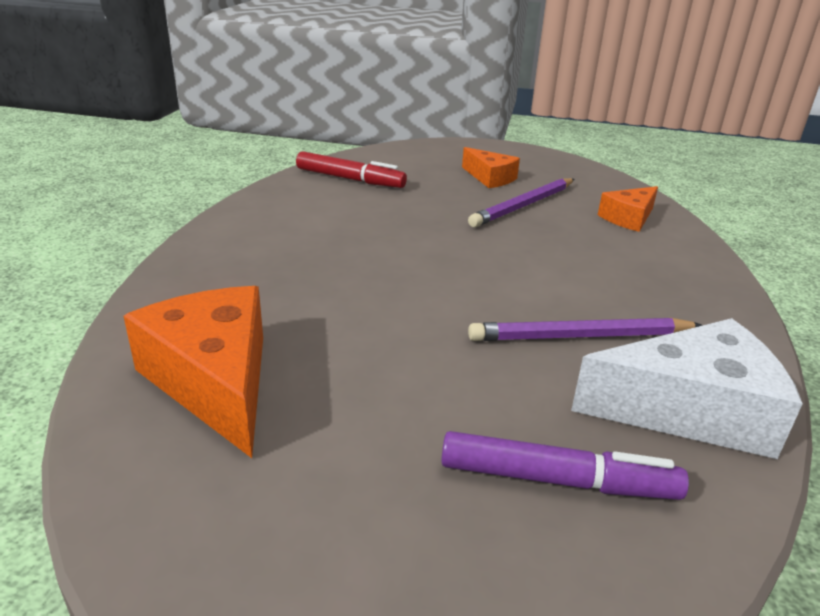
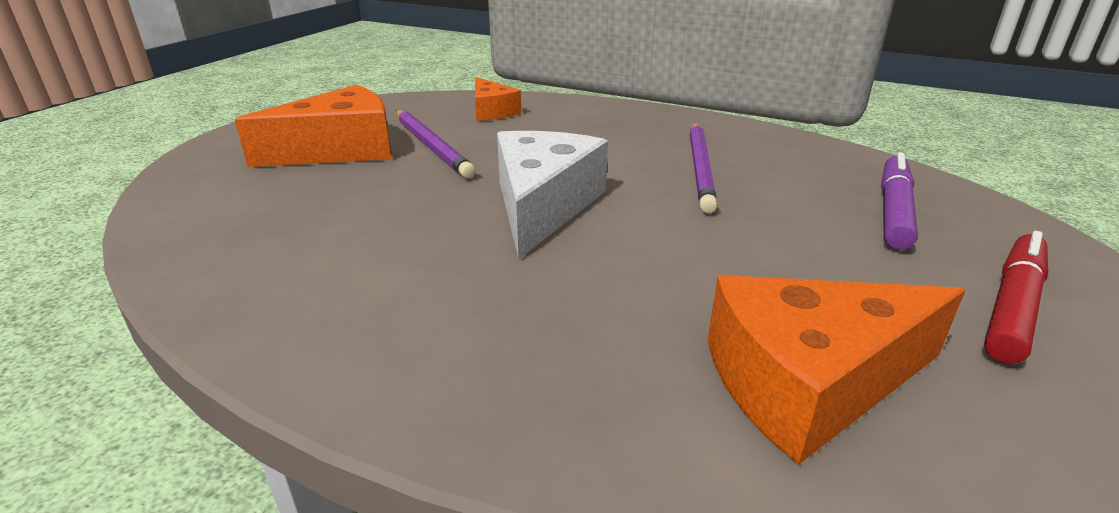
camera: 75 degrees left, 0 degrees up
red marker [296,151,407,188] -> red marker moved to [984,231,1048,364]
orange cheese [462,147,520,188] -> orange cheese [235,85,391,167], size x1.75
white cheese [571,318,803,459] -> white cheese moved to [497,131,608,259]

